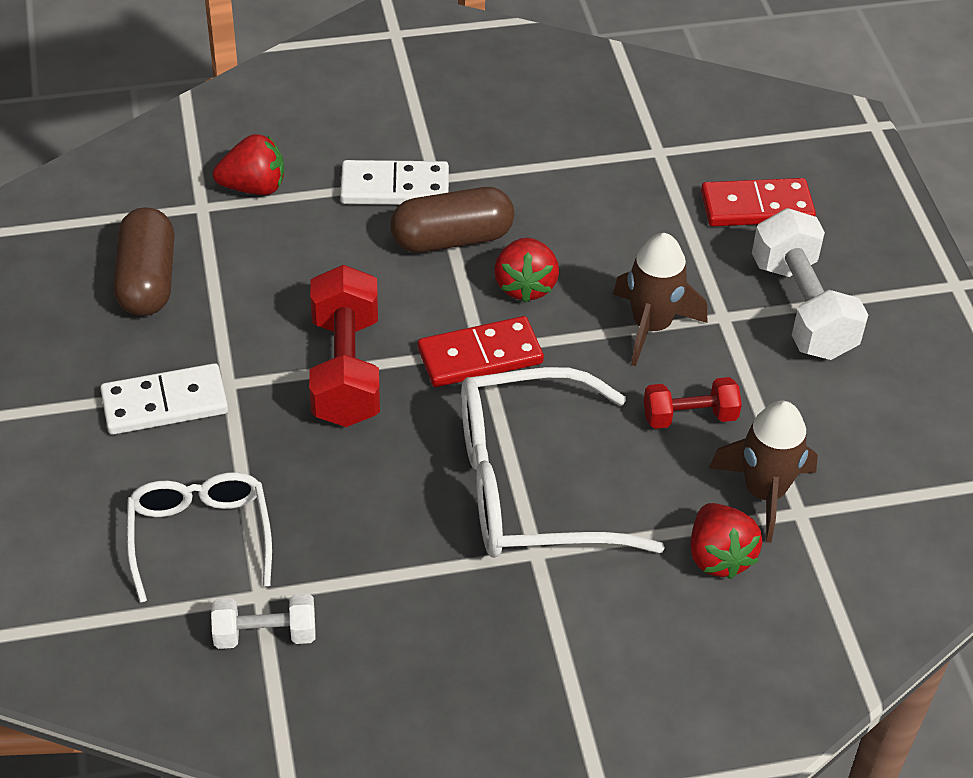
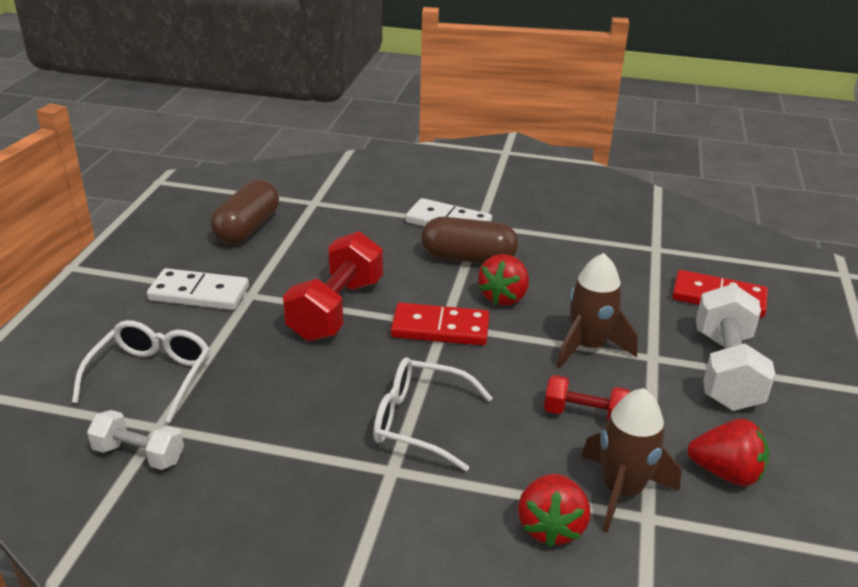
camera: 25 degrees right, 15 degrees down
red strawberry [213,134,284,195] -> red strawberry moved to [687,419,769,486]
white glasses [461,367,665,558] -> white glasses [373,357,493,471], size x0.62

